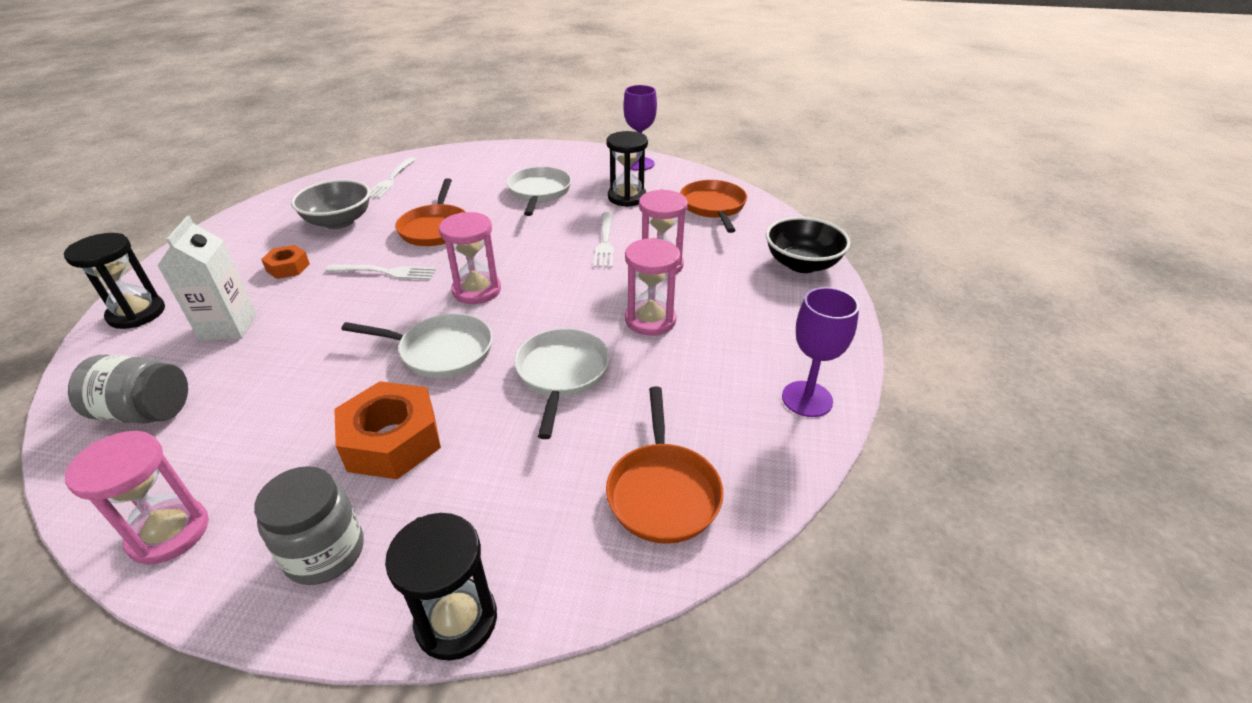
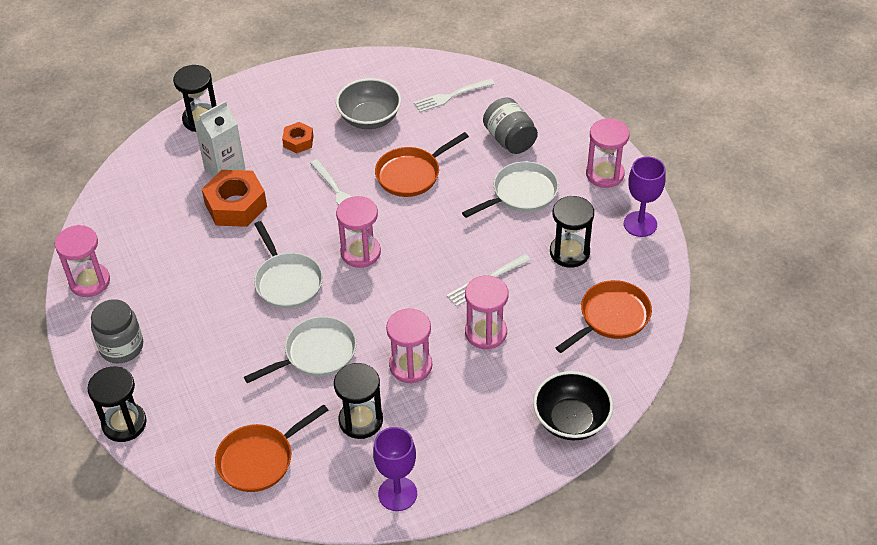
camera: 55 degrees right, 10 degrees up
grey jar [68,355,188,424] -> grey jar moved to [483,97,538,154]
orange nut [334,381,441,479] -> orange nut moved to [202,170,267,227]
none -> black hourglass [334,363,383,439]
none -> pink hourglass [586,118,630,188]

